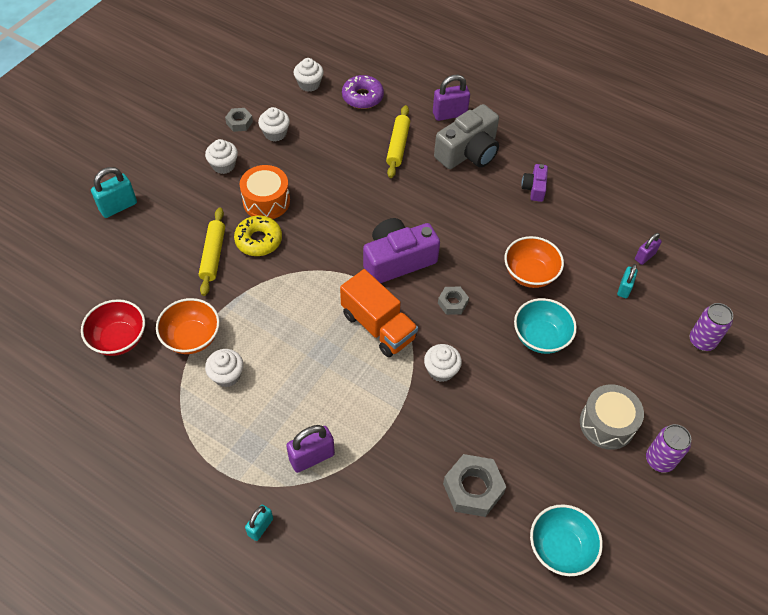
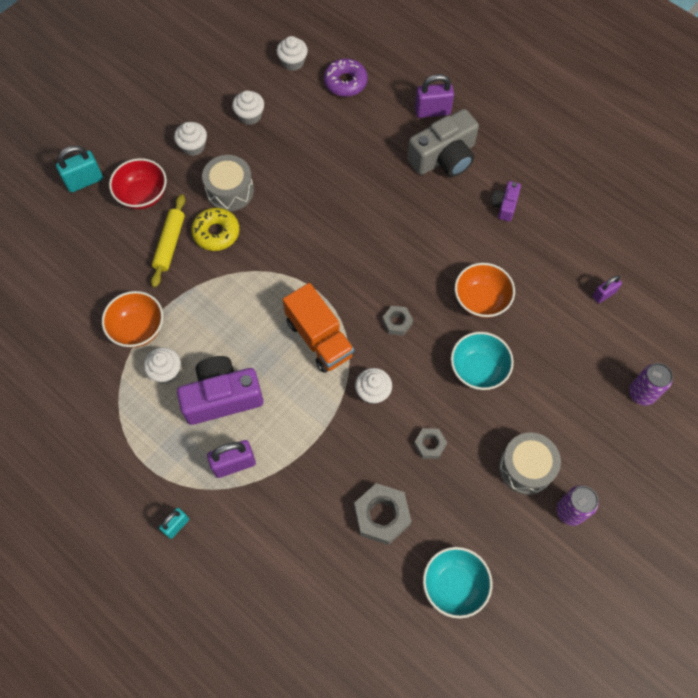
camera: 10 degrees right, 10 degrees up
red bowl [81,299,145,356] -> red bowl moved to [109,158,167,209]
grey nut [225,108,253,132] -> grey nut moved to [414,428,447,459]
orange drum [240,165,290,219] -> grey drum [202,155,254,211]
purple camera [363,218,440,283] -> purple camera moved to [177,356,263,425]
yellow rolling pin [386,105,410,178] -> none
turquoise padlock [617,264,638,298] -> none

